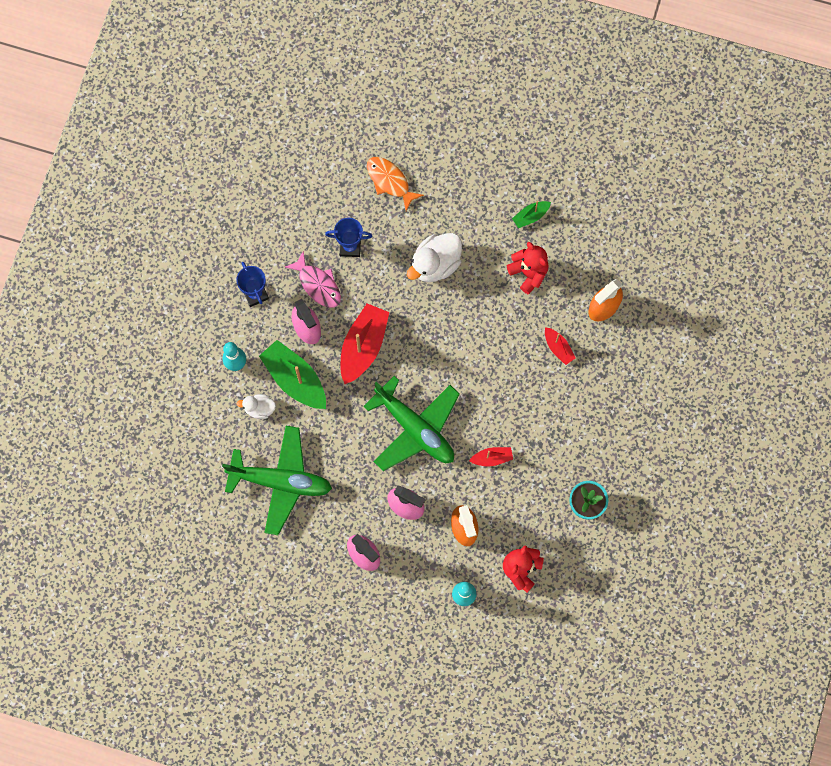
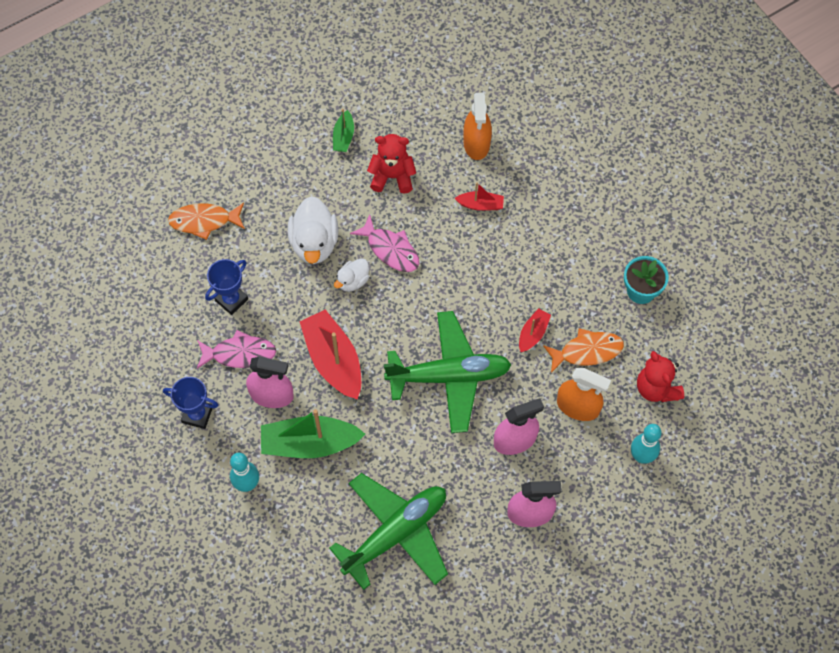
camera: 50 degrees left, 10 degrees down
white duck [237,394,276,419] -> white duck moved to [334,258,369,292]
none -> pink fish [350,215,419,272]
none -> orange fish [543,328,624,373]

